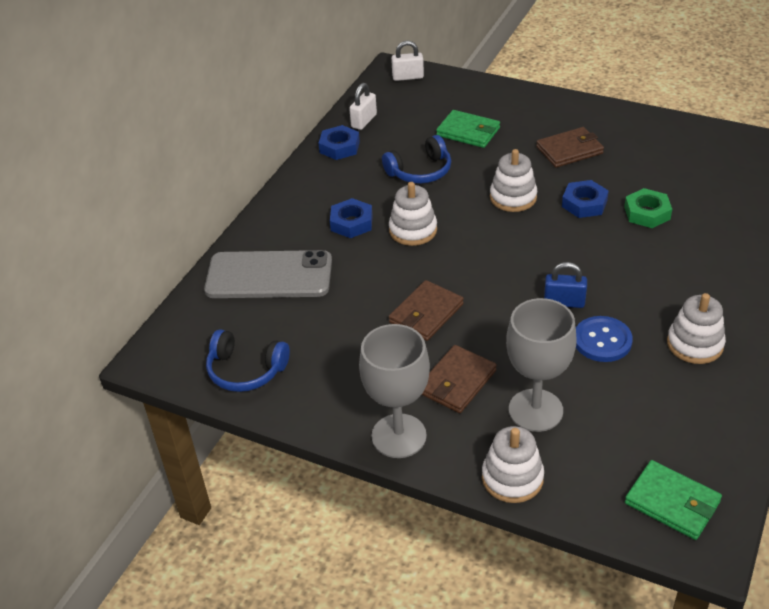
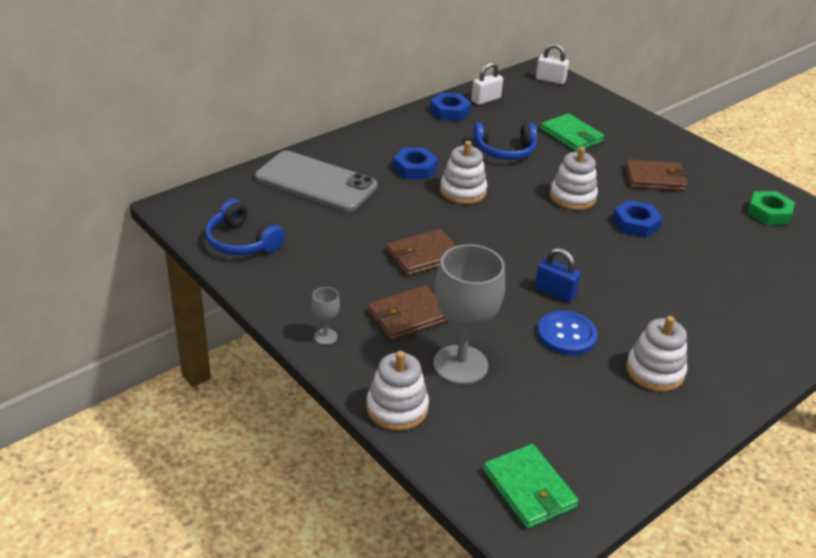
camera: 20 degrees right, 5 degrees down
grey goblet [359,324,430,458] -> grey goblet [311,287,340,345], size x0.43
green nut [624,188,672,228] -> green nut moved to [747,191,795,225]

